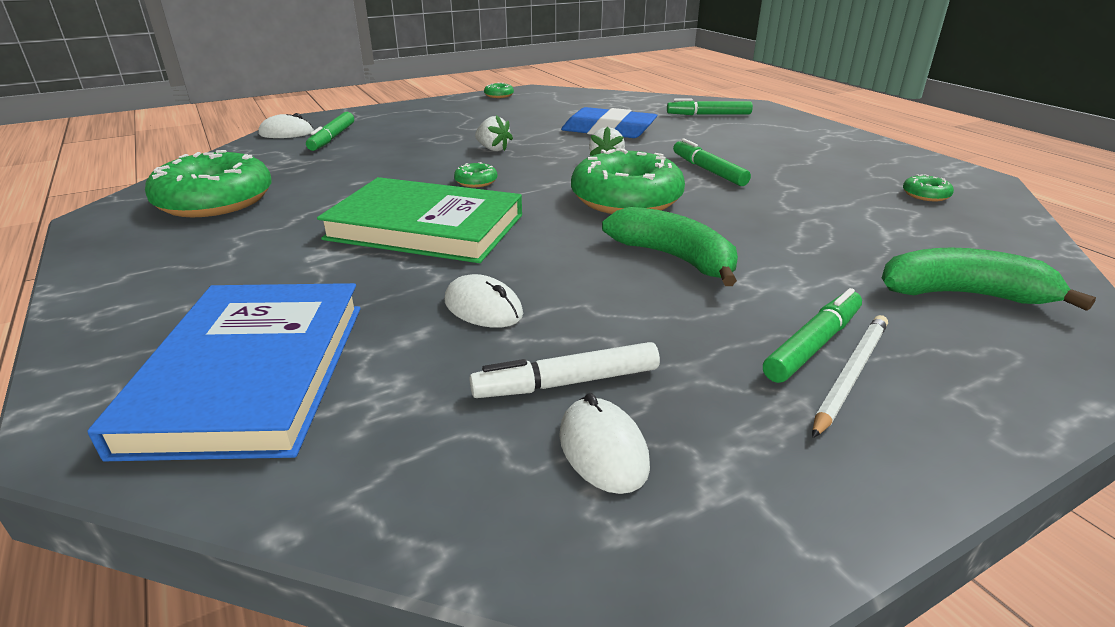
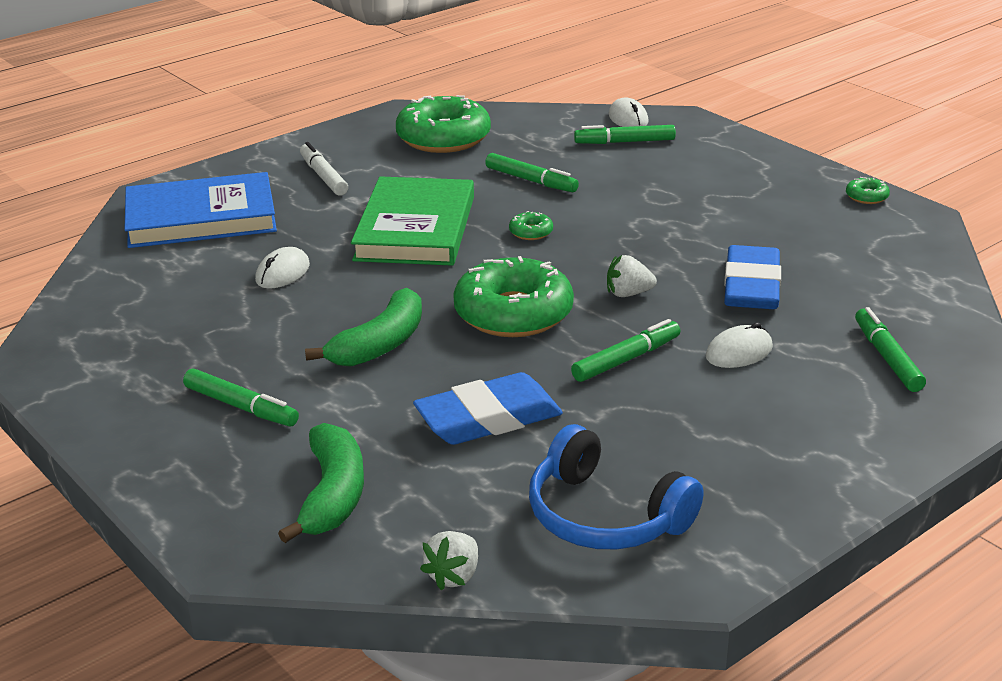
camera: 80 degrees right, 0 degrees up
white marker [470,342,660,398] -> white marker moved to [300,142,348,196]
white strawberry [475,115,513,151] -> white strawberry moved to [420,531,478,590]
white mouse [559,393,650,494] -> white mouse moved to [706,322,773,368]
white pencil [812,315,888,438] -> none
green donut [903,174,954,201] -> blue headphones [529,424,704,550]
none -> blue eraser [413,372,563,445]
none -> green marker [485,153,579,192]

